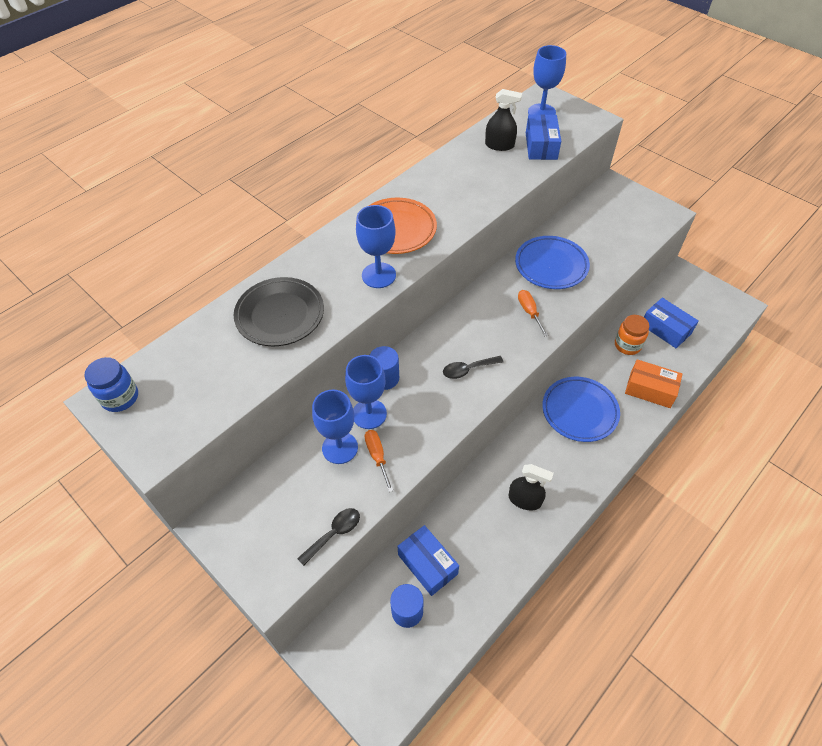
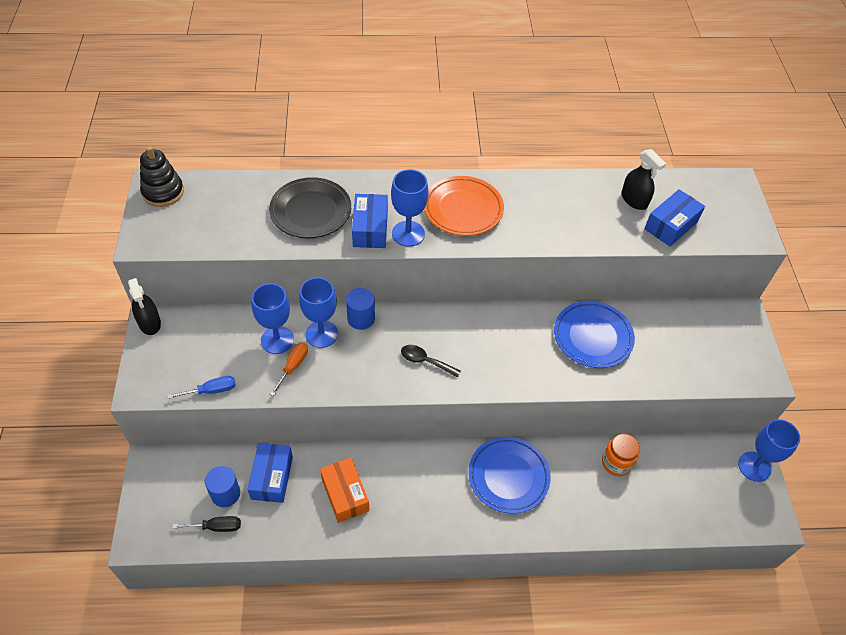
camera: 40 degrees right, 0 degrees up
blue jar [84,357,138,412] -> black stacking toy [140,146,184,207]
black spoon [297,508,360,566] -> blue screwdriver [167,376,236,399]
black spray bottle [508,464,554,510] -> black spray bottle moved to [128,278,161,335]
orange screwdriver [518,290,548,336] -> none
blue goblet [528,45,566,115] -> blue goblet moved to [738,419,800,482]
orange box [625,359,682,408] -> orange box moved to [320,458,369,523]
blue box [644,298,699,348] -> blue box moved to [352,194,388,248]
none -> black screwdriver [172,516,241,532]

